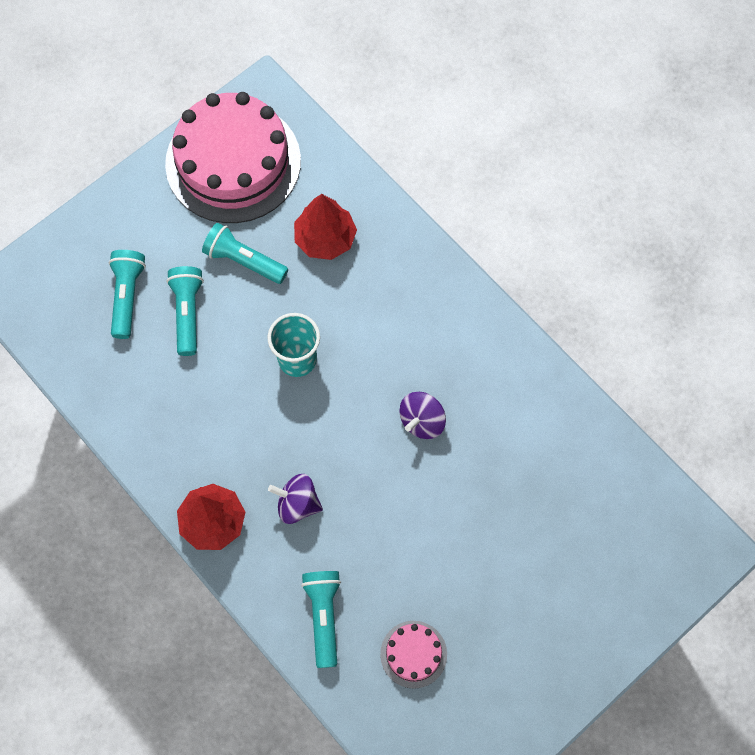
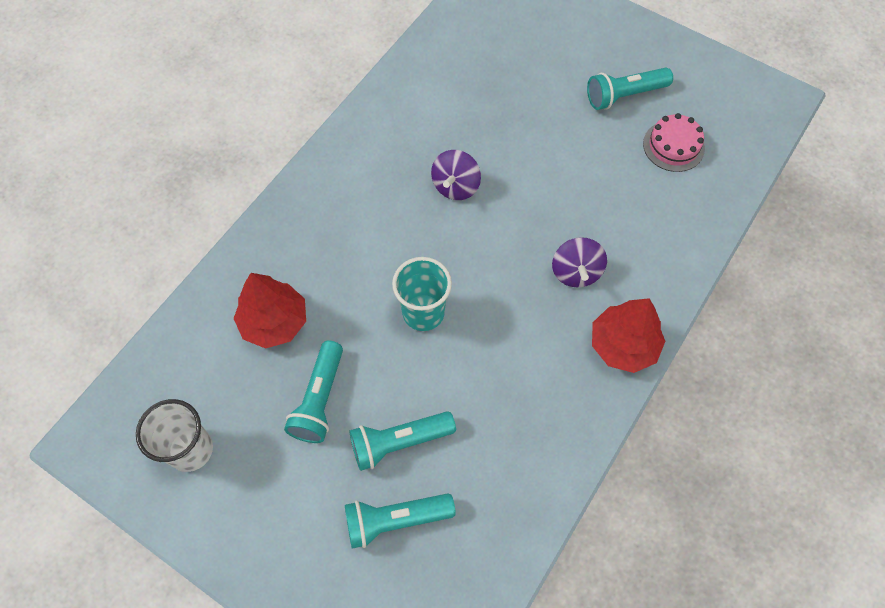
camera: 105 degrees left, 5 degrees down
pink cake [165,92,301,223] -> white cup [136,399,213,472]
turquoise flashlight [301,571,341,668] -> turquoise flashlight moved to [587,68,673,110]
purple spinning top [399,392,446,439] -> purple spinning top turned 90 degrees clockwise [431,150,481,200]

